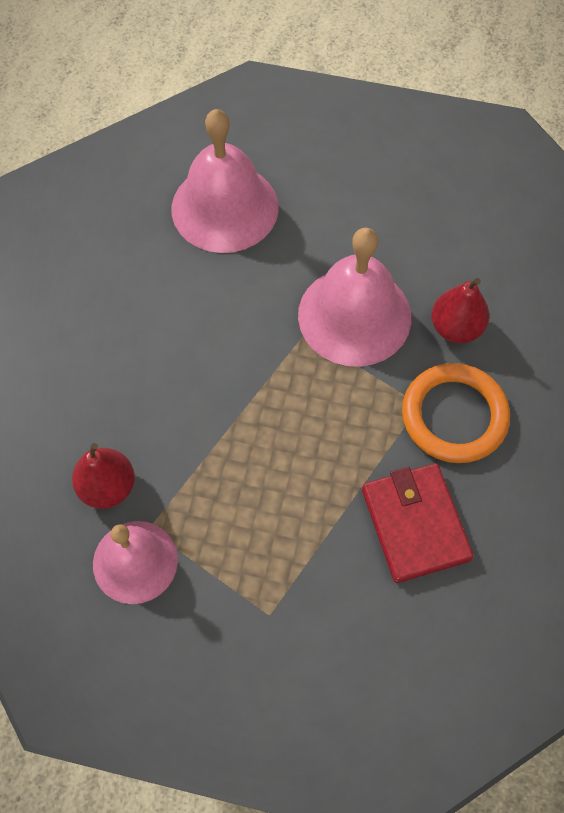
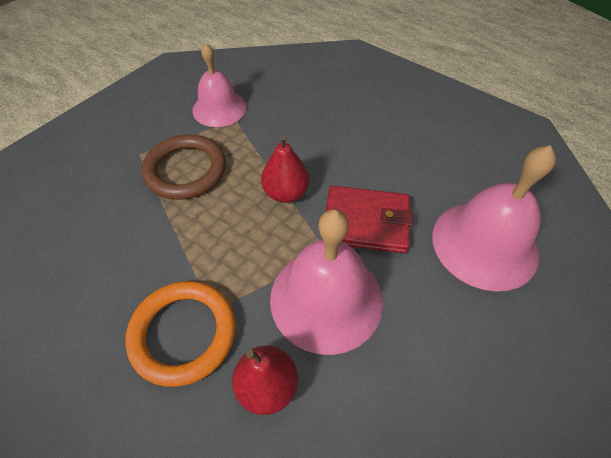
camera: 115 degrees right, 10 degrees down
red pear [72,443,135,509] -> red pear moved to [261,135,309,203]
red wallet [362,463,474,583] -> red wallet moved to [322,186,413,253]
none -> brown ring [142,134,226,200]

